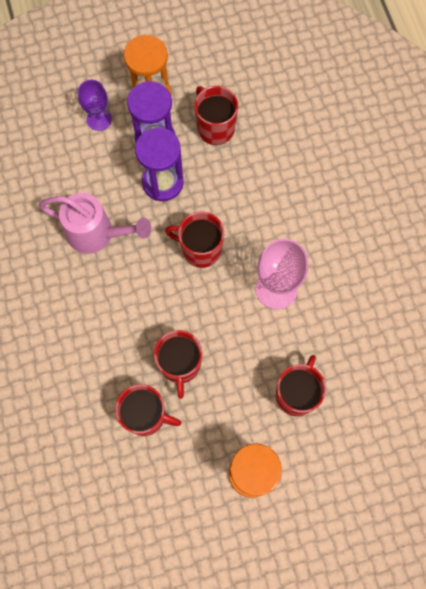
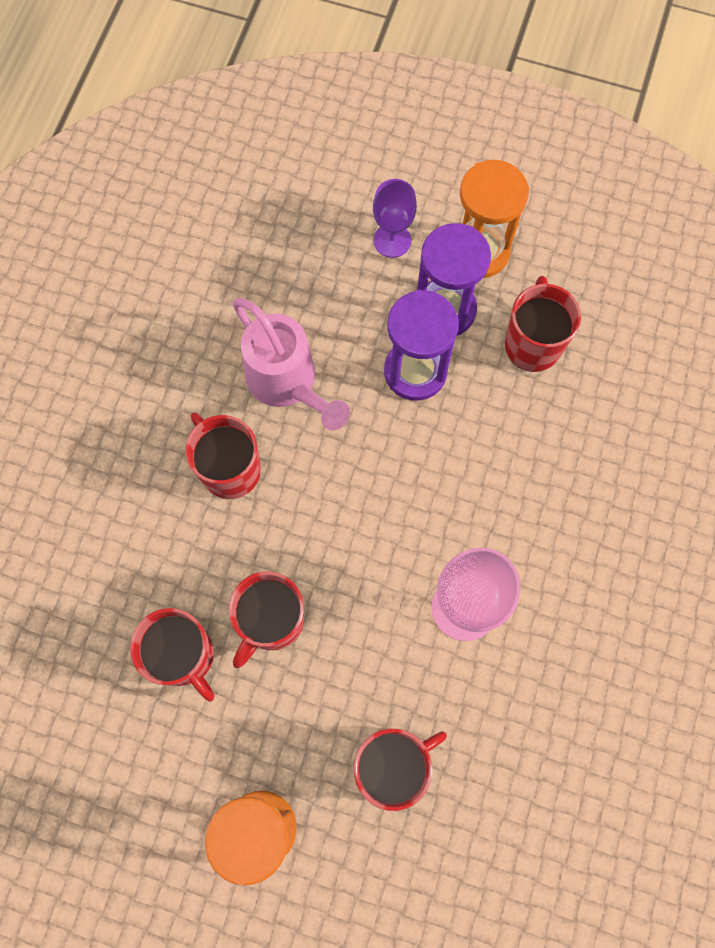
camera: 35 degrees right, 0 degrees up
red mug [165,211,224,268] -> red mug moved to [185,412,261,499]

